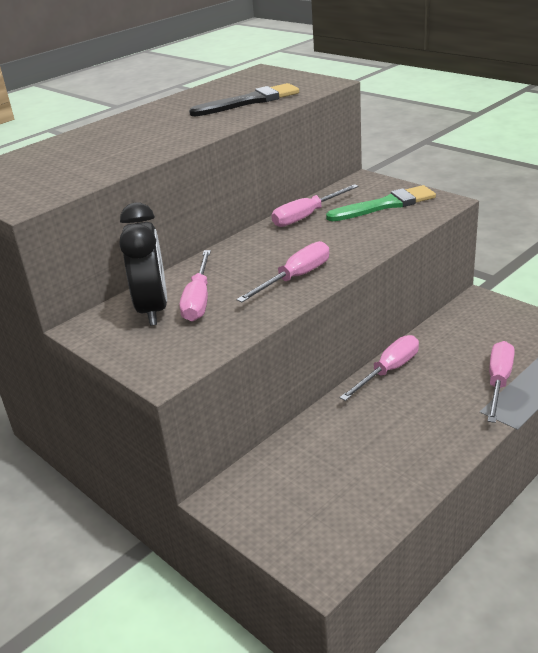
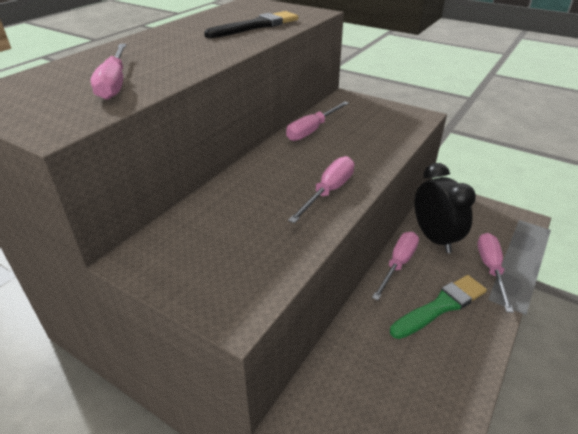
camera: 15 degrees left, 5 degrees up
black clock [119,203,167,326] -> black clock moved to [415,163,476,253]
pink screwdriver [180,250,211,322] -> pink screwdriver moved to [91,44,126,100]
green brush [326,185,436,221] -> green brush moved to [390,275,487,339]

